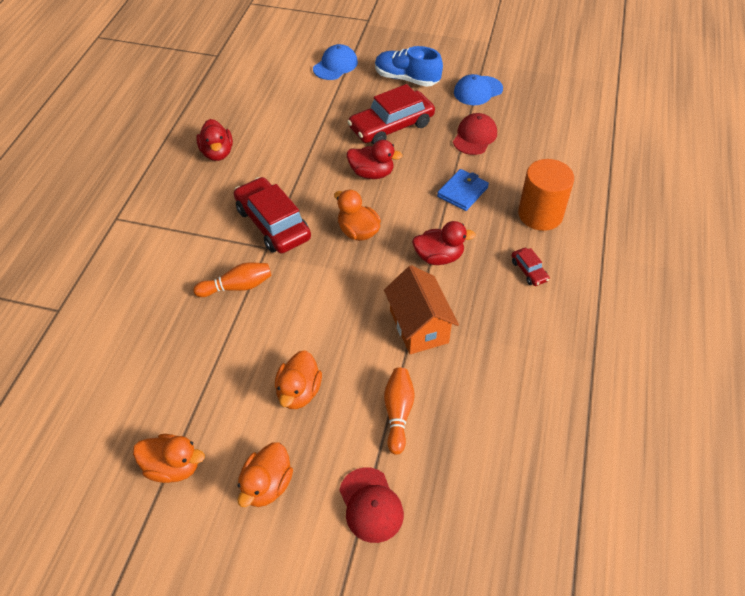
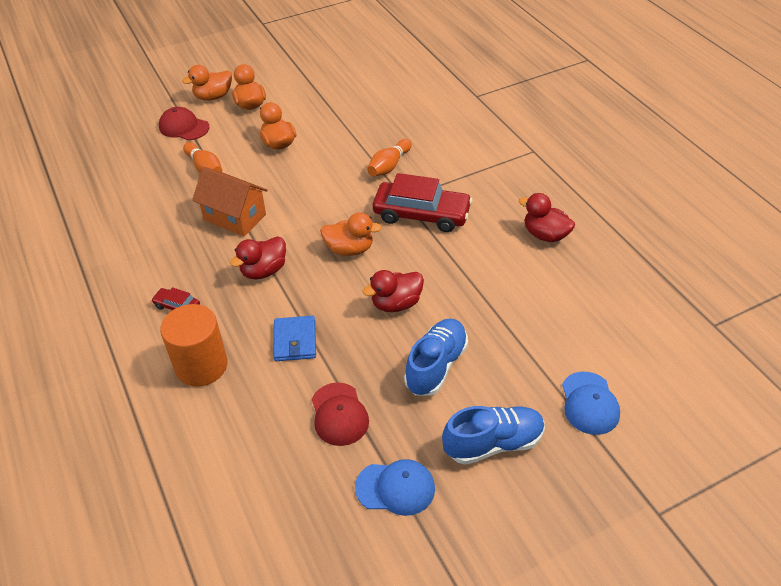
camera: 140 degrees right, 5 degrees down
orange duck [133,434,205,483] -> orange duck moved to [182,65,232,100]
red car [348,84,435,145] -> blue shoe [404,318,468,396]
blue cap [454,74,503,105] -> blue cap turned 75 degrees clockwise [355,459,435,516]

